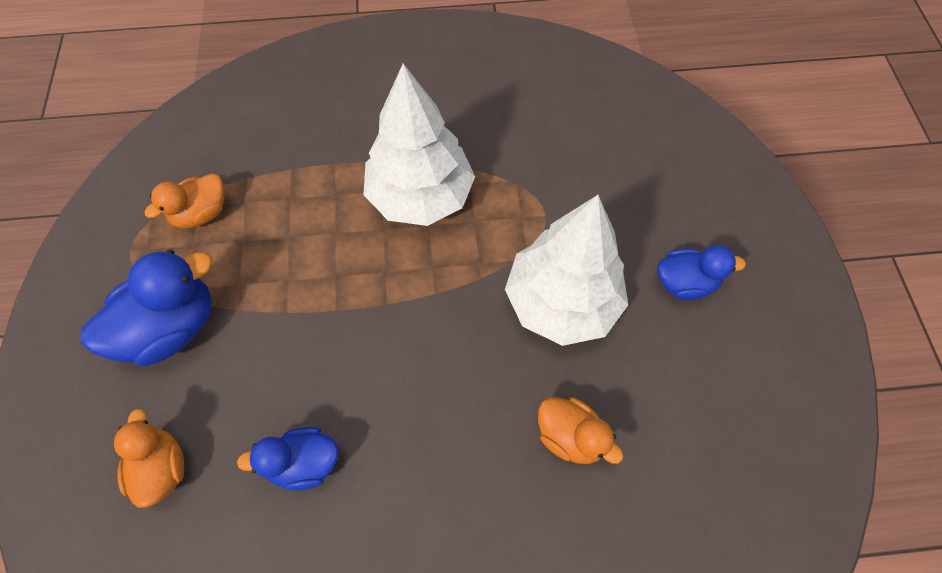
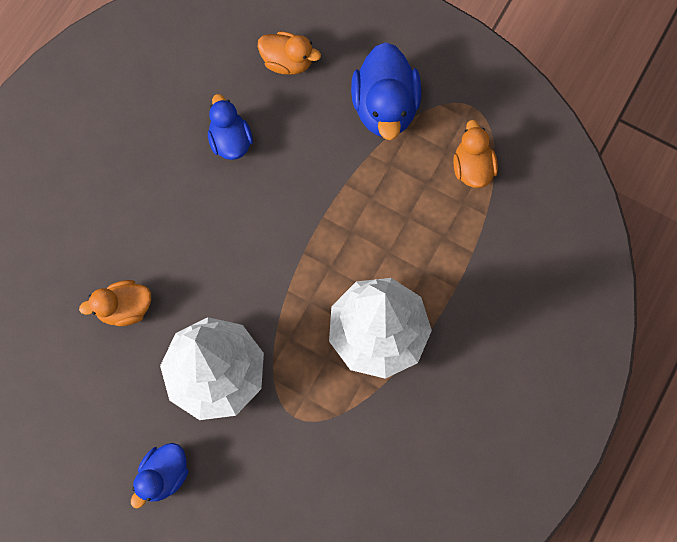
camera: 125 degrees right, 10 degrees up
blue duck [237,427,339,490] -> blue duck turned 45 degrees counterclockwise [208,94,253,160]

